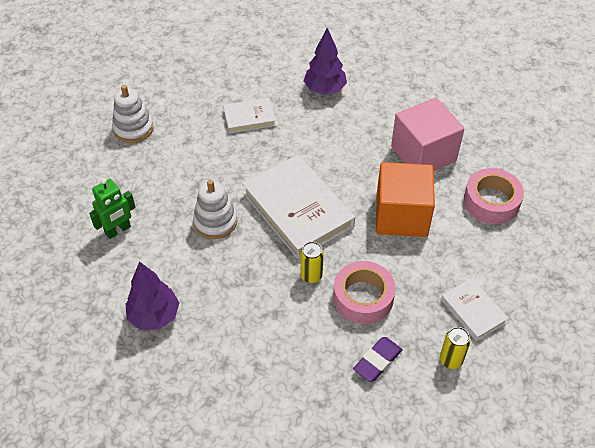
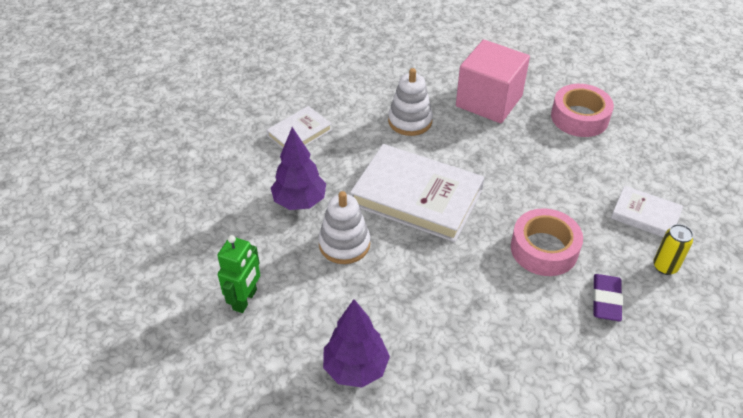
camera: 30 degrees left, 5 degrees down
white stacking toy [112,85,154,143] -> white stacking toy moved to [388,68,433,136]
yellow can [300,242,324,283] -> none
purple tree [303,28,347,95] -> purple tree moved to [271,127,326,210]
orange cube [376,162,435,237] -> none

